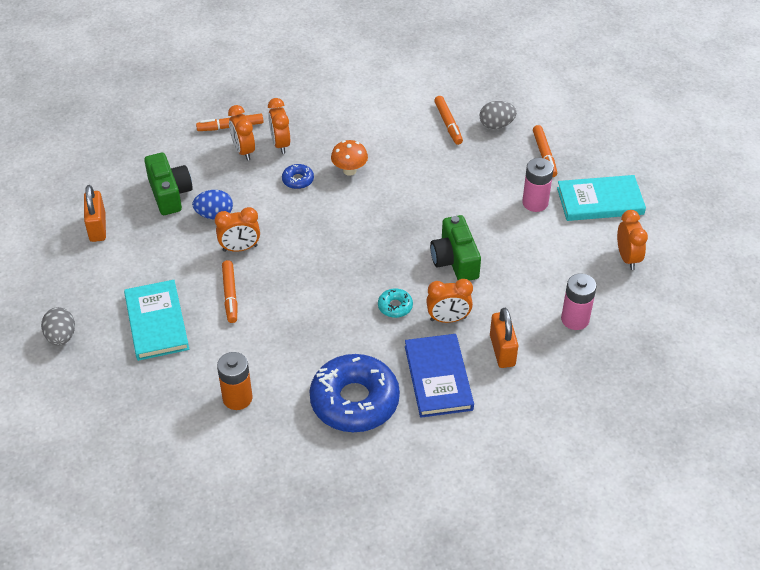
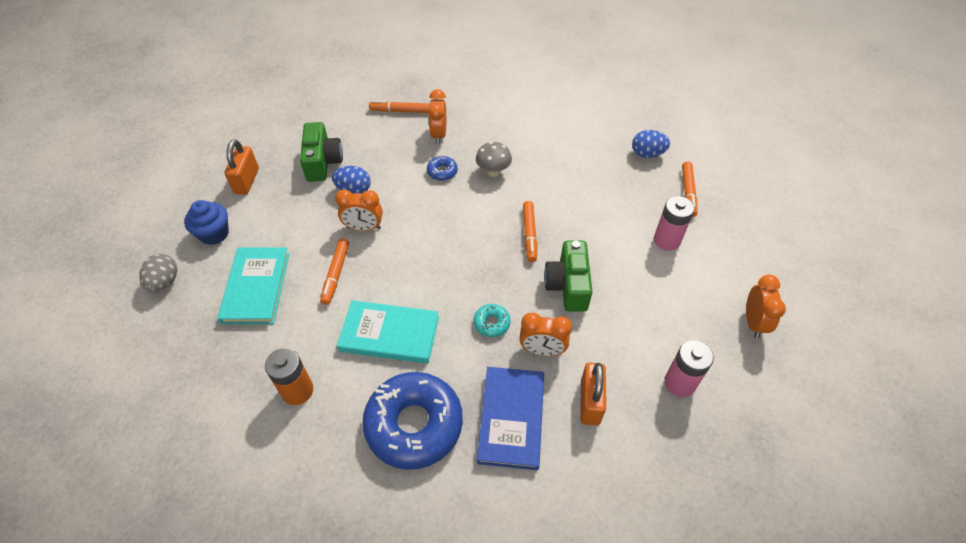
camera: 15 degrees right, 5 degrees up
orange clock [228,105,255,160] -> none
orange mushroom [331,140,368,176] -> grey mushroom [476,142,512,177]
orange marker [434,96,463,145] -> orange marker moved to [523,201,537,262]
grey egg [480,101,517,129] -> blue egg [632,130,670,158]
turquoise book [557,175,646,221] -> turquoise book moved to [337,300,439,364]
none -> blue cupcake [184,200,229,245]

